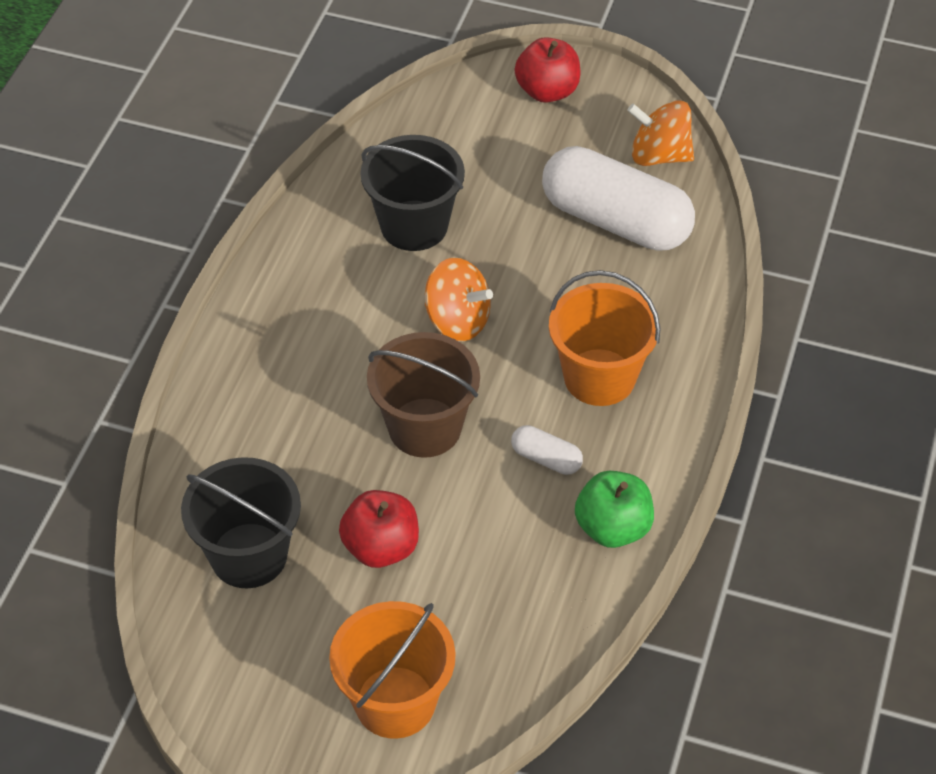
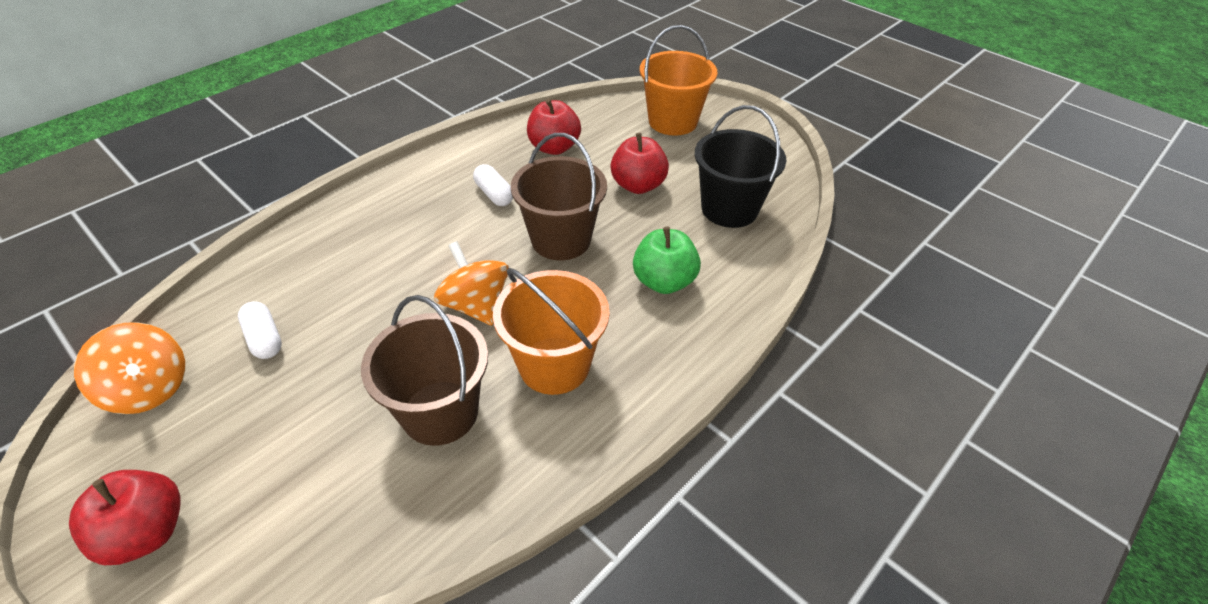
camera: 155 degrees left, 5 degrees down
black bucket [360,135,465,251] -> brown bucket [361,295,488,446]
white capsule [542,146,695,251] -> white capsule [238,301,282,359], size x0.43
orange bucket [549,270,661,406] -> orange bucket moved to [493,268,609,395]
green apple [575,471,654,548] -> green apple moved to [633,227,701,294]
none -> red apple [527,98,581,155]

